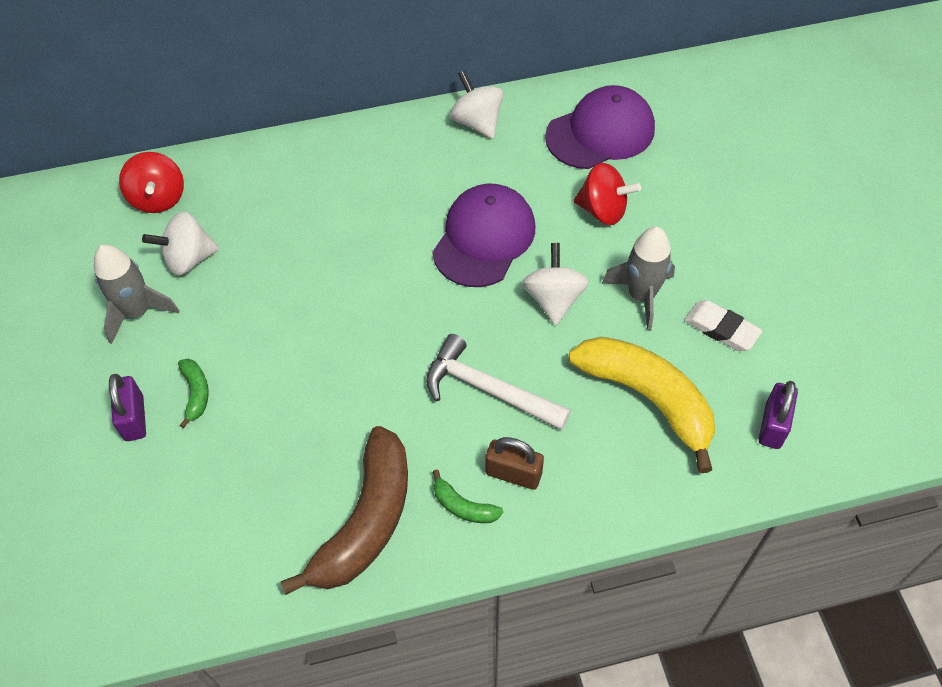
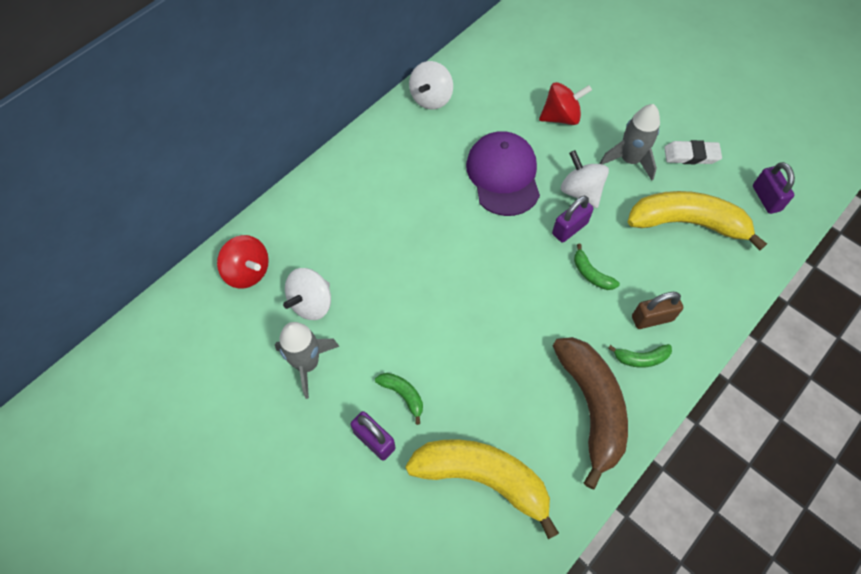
camera: 35 degrees left, 5 degrees up
white hammer [426,334,571,430] -> green banana [574,244,620,290]
white spinning top [450,70,504,139] -> white spinning top turned 90 degrees counterclockwise [409,61,453,109]
purple cap [545,85,655,169] -> none
none -> yellow banana [405,439,559,539]
none -> purple padlock [552,196,594,243]

